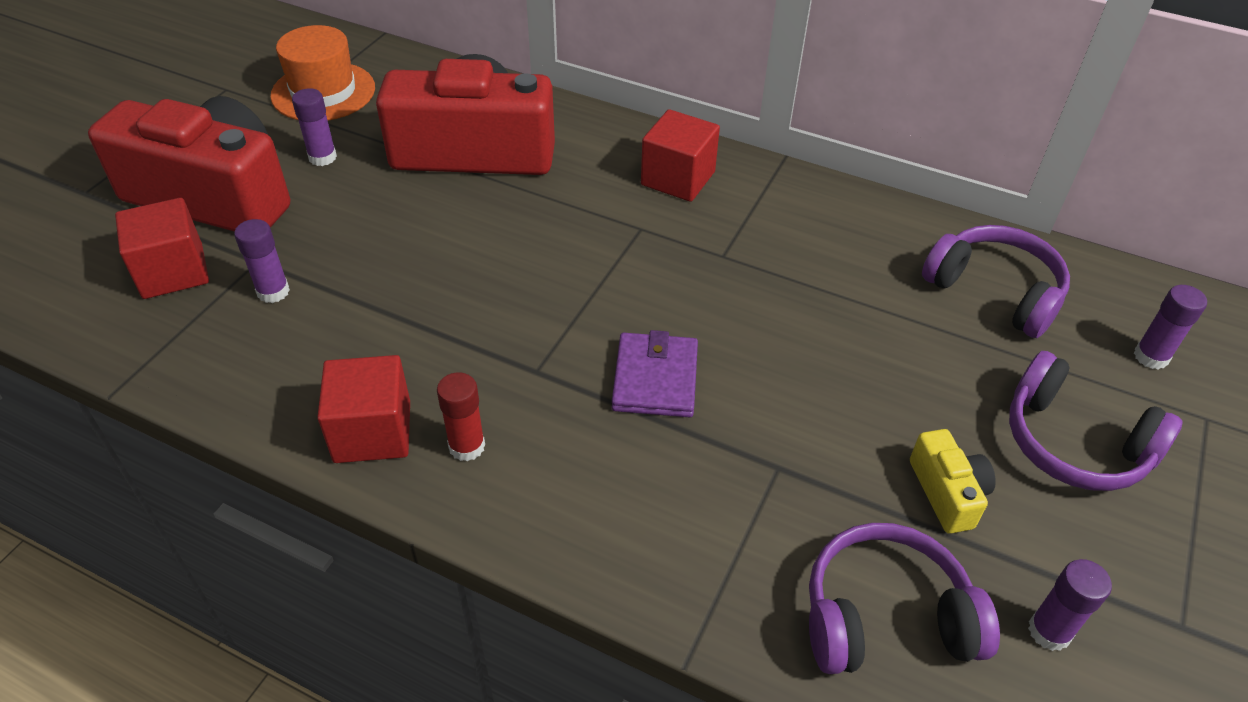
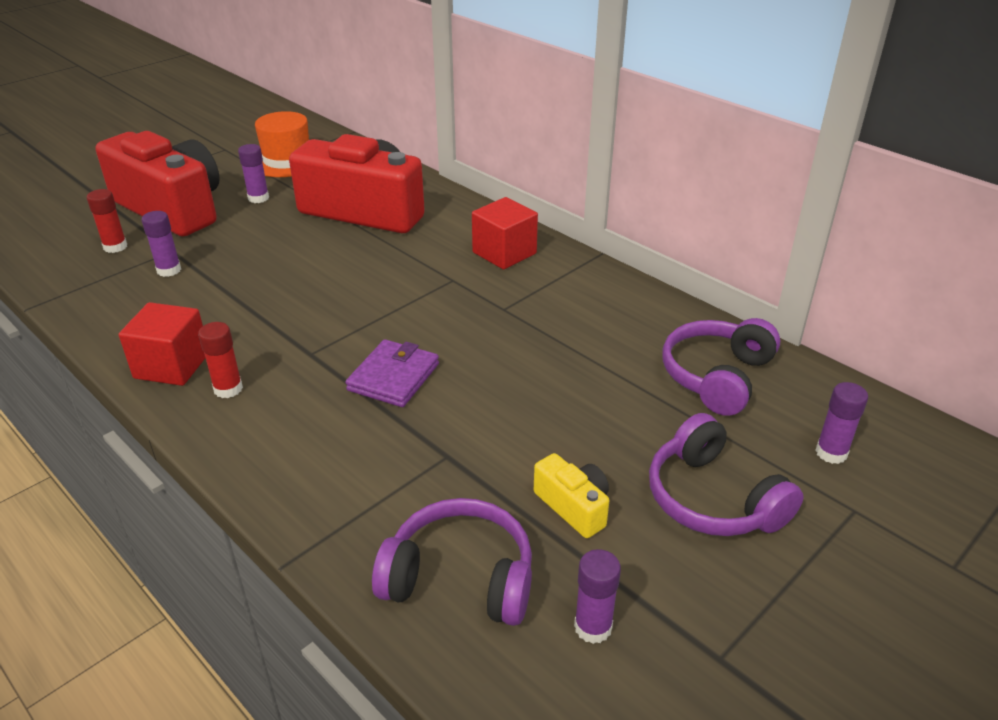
camera: 20 degrees right, 10 degrees down
red cube [115,198,209,299] -> red glue stick [87,189,127,253]
yellow camera [910,429,996,534] -> yellow camera turned 45 degrees counterclockwise [534,453,609,538]
purple headphones [922,225,1070,338] -> purple headphones turned 120 degrees counterclockwise [663,318,780,416]

